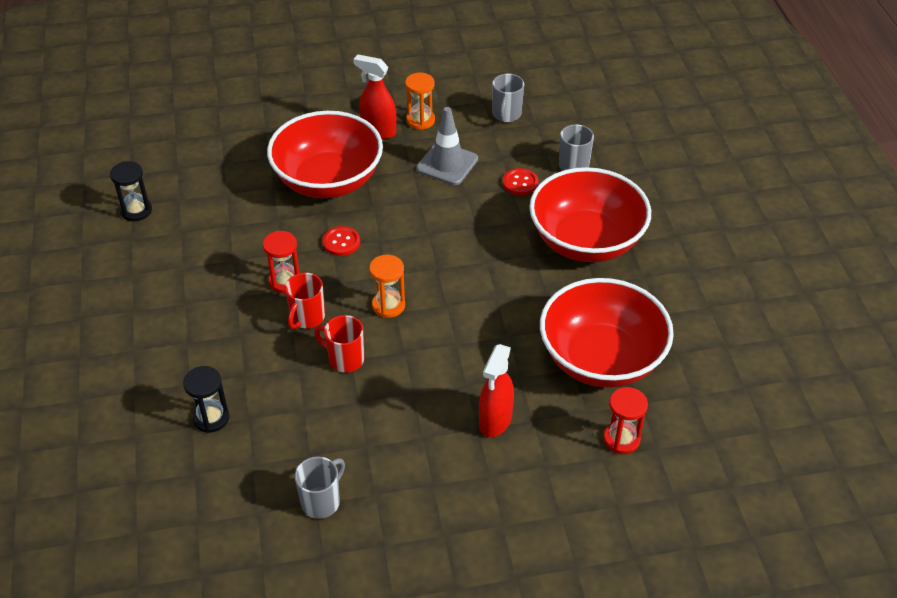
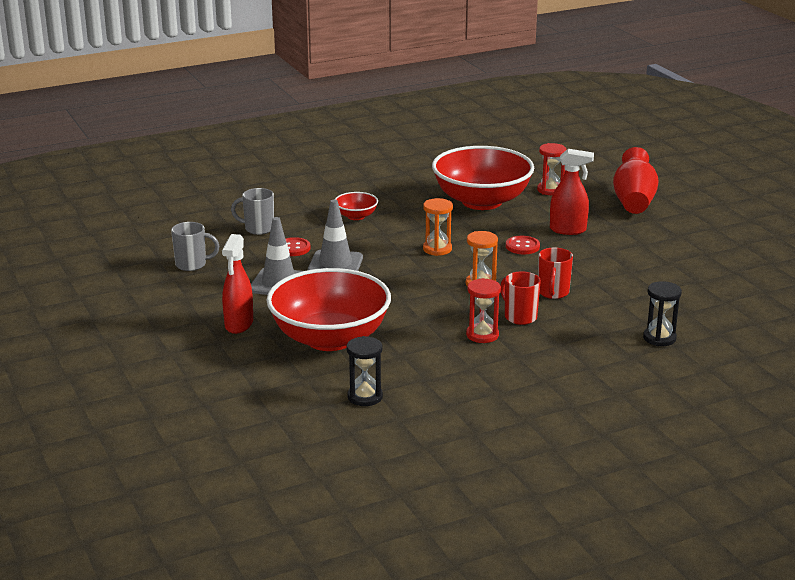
camera: 105 degrees left, 20 degrees down
black hourglass [110,161,152,221] -> black hourglass moved to [346,336,383,406]
red mug [285,273,325,330] -> red mug turned 135 degrees counterclockwise [500,271,541,325]
grey mug [295,456,345,519] -> none
red button [322,226,360,256] -> red button moved to [506,236,540,254]
orange hourglass [405,73,435,130] -> orange hourglass moved to [423,198,453,256]
red bowl [529,167,651,262] -> red bowl [335,192,378,220], size x0.43
none -> grey traffic cone [308,199,363,271]
none -> red vase [613,147,659,214]

